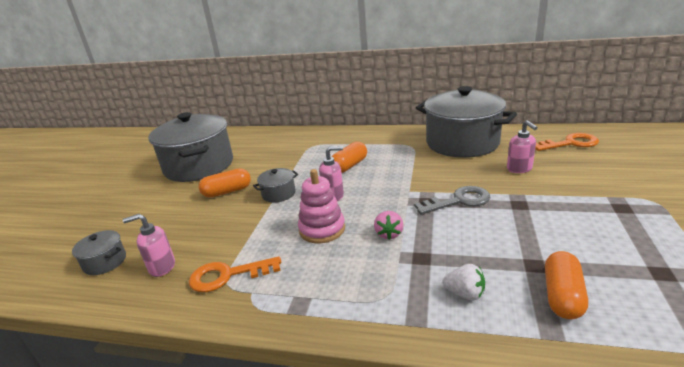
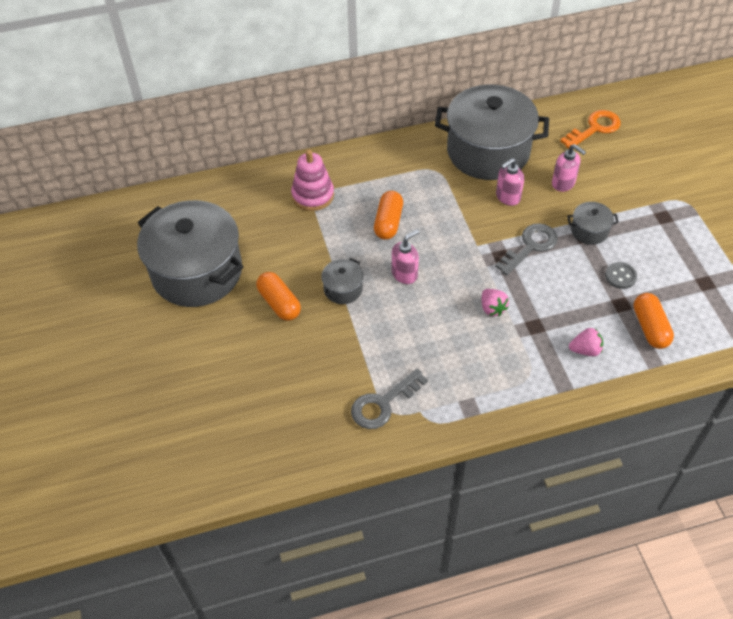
camera: 30 degrees left, 25 degrees up
grey pot [72,230,126,275] -> grey pot moved to [567,202,619,245]
pink soap dispenser [123,214,175,277] -> pink soap dispenser moved to [496,158,524,206]
orange key [189,256,281,292] -> grey key [351,368,428,429]
orange capsule [199,168,251,198] -> orange capsule turned 75 degrees counterclockwise [256,272,301,321]
pink stacking toy [298,169,345,243] -> pink stacking toy moved to [291,150,334,211]
white strawberry [443,264,485,300] -> pink strawberry [569,328,603,356]
none -> grey button [605,262,637,289]

